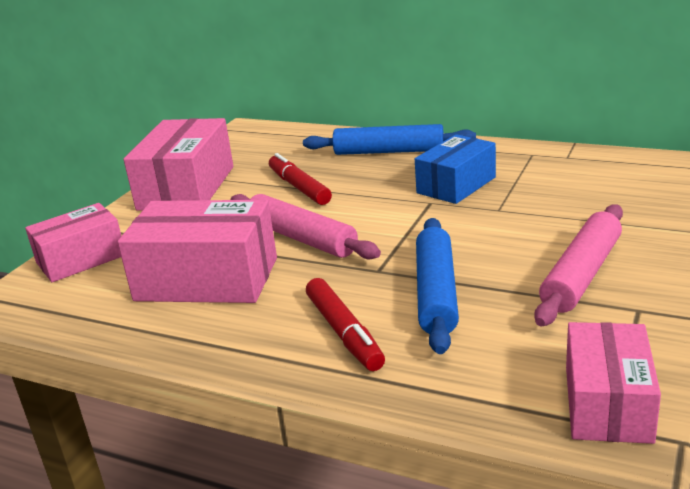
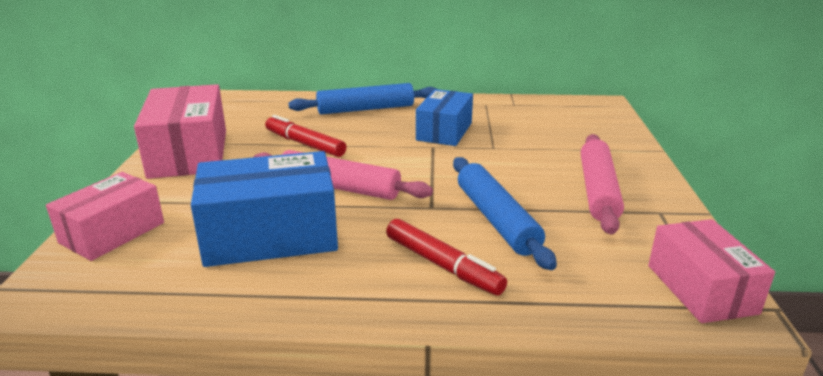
camera: 25 degrees left, 0 degrees up
pink box [118,200,277,303] -> blue box [191,151,338,267]

